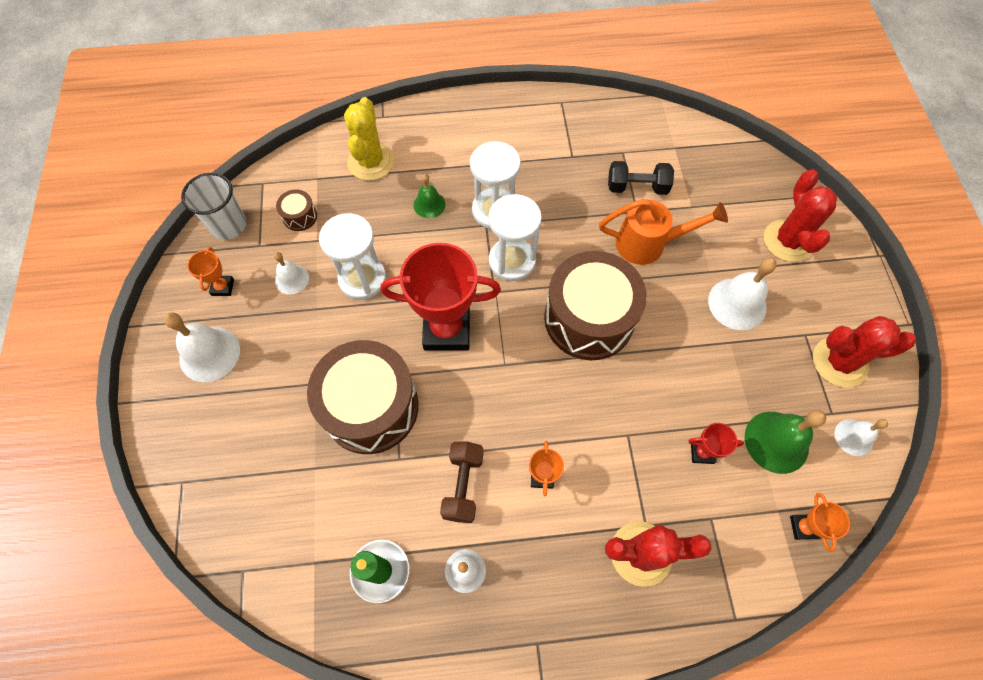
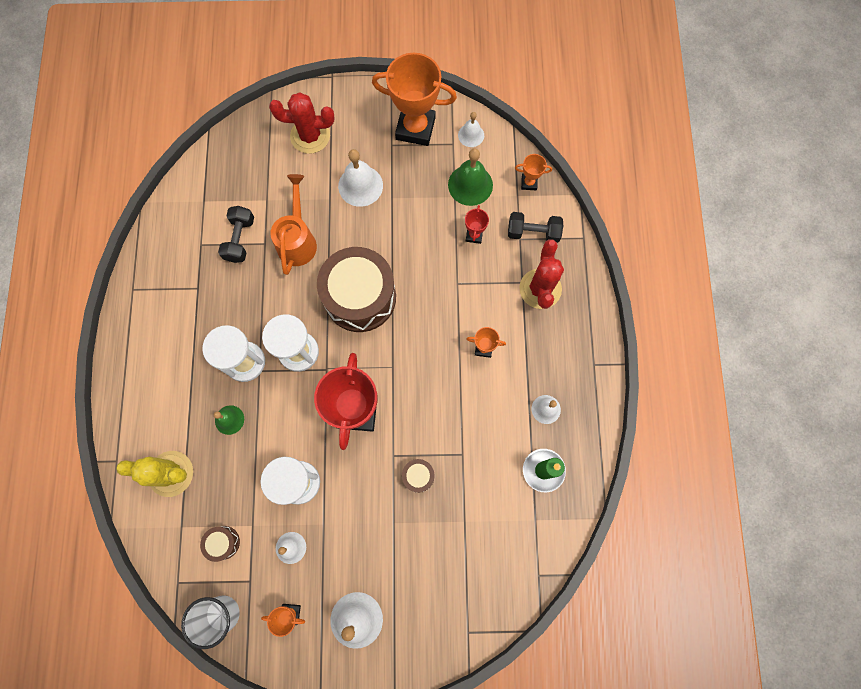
camera: 85 degrees left, 10 degrees up
brown drum [307,340,419,454] -> brown drum [402,459,435,493], size x0.41
brown dumbbell [440,442,484,523] -> none
red cactus [813,316,916,388] -> orange trophy [372,53,457,146]
none -> black dumbbell [508,212,563,243]

